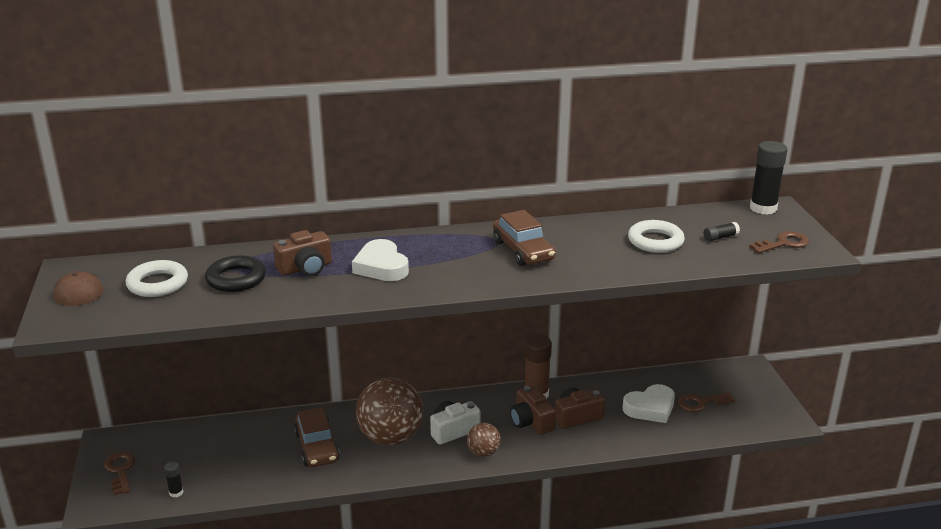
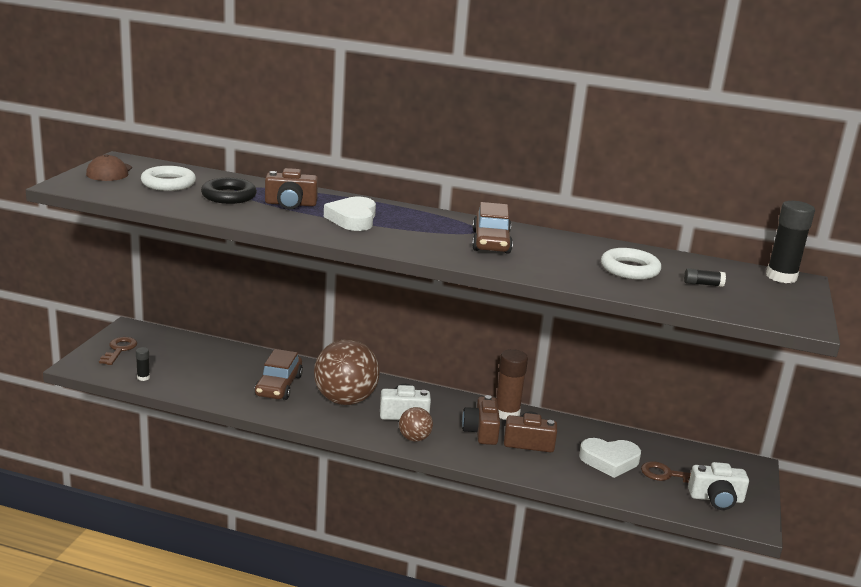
camera: 25 degrees right, 5 degrees down
brown key [749,231,809,253] -> none
none -> white camera [688,462,749,510]

